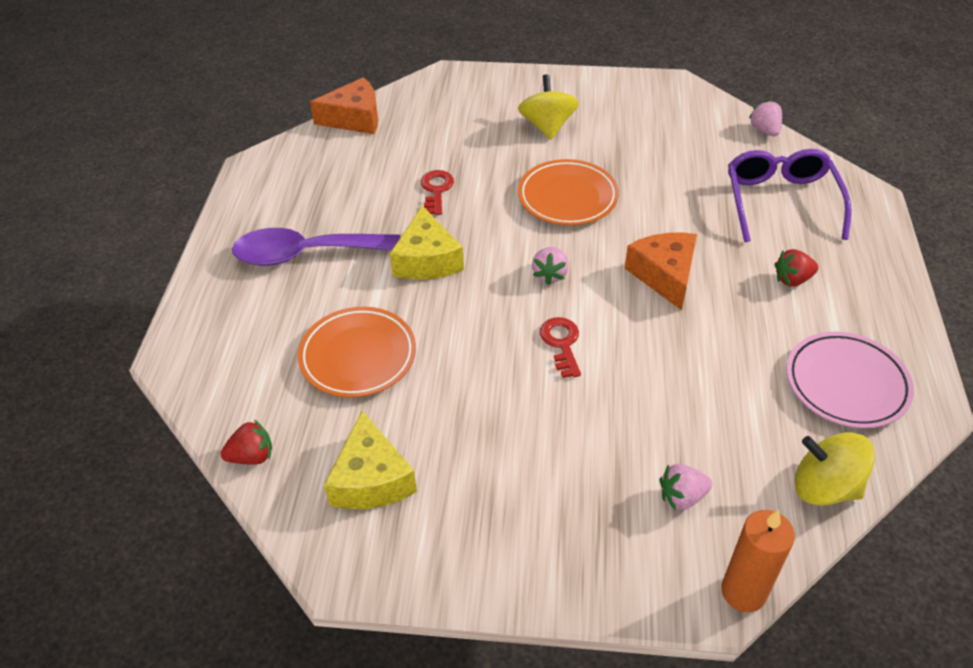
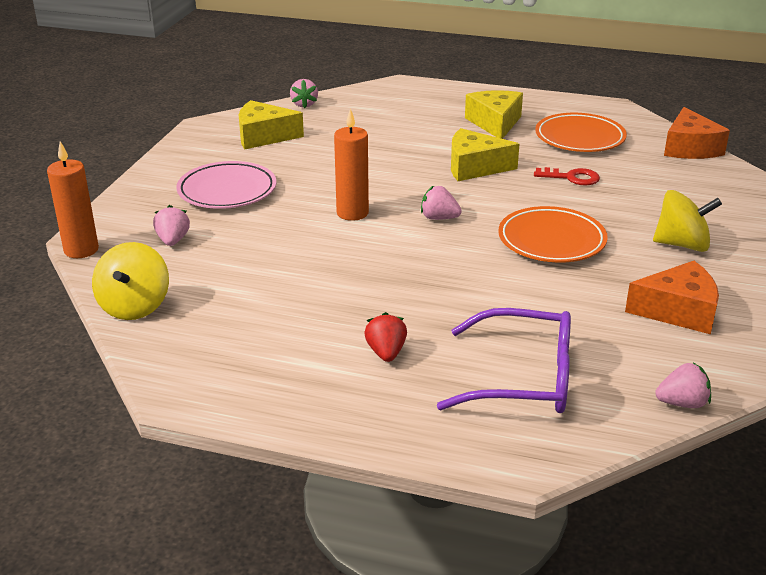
camera: 100 degrees right, 15 degrees down
red strawberry [221,420,272,465] -> pink strawberry [290,79,318,108]
purple spoon [232,228,400,266] -> yellow cheese [465,90,523,139]
orange plate [298,307,416,398] -> orange plate moved to [535,113,627,152]
red key [540,317,581,378] -> orange candle [334,108,369,221]
orange cheese [625,232,697,310] -> orange cheese moved to [625,261,719,334]
pink plate [786,332,914,428] -> pink plate moved to [176,161,276,209]
yellow spinning top [795,432,875,506] -> yellow spinning top turned 150 degrees clockwise [92,242,169,320]

